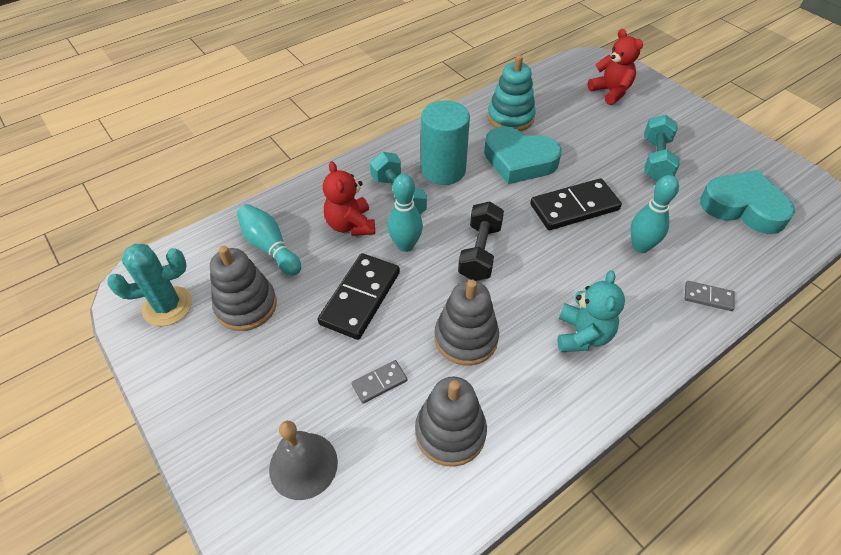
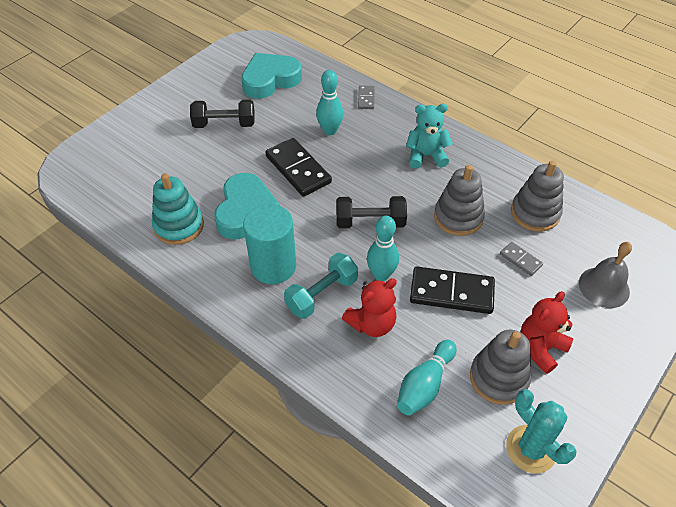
camera: 105 degrees left, 0 degrees up
red teddy bear [587,29,643,105] -> red teddy bear moved to [521,291,573,374]
turquoise dumbbell [644,115,680,181] -> black dumbbell [190,100,255,128]
turquoise heart [700,170,795,234] -> turquoise heart turned 45 degrees clockwise [241,53,302,99]

